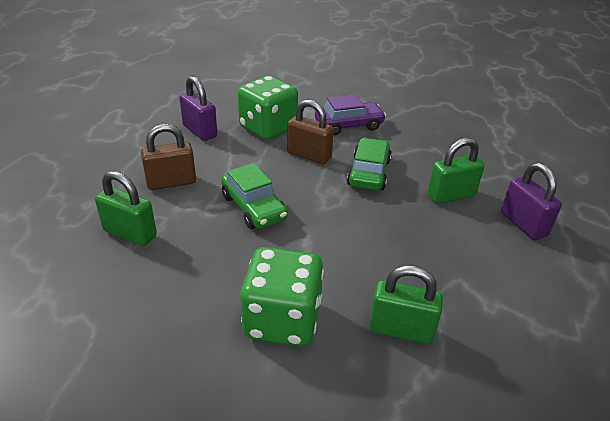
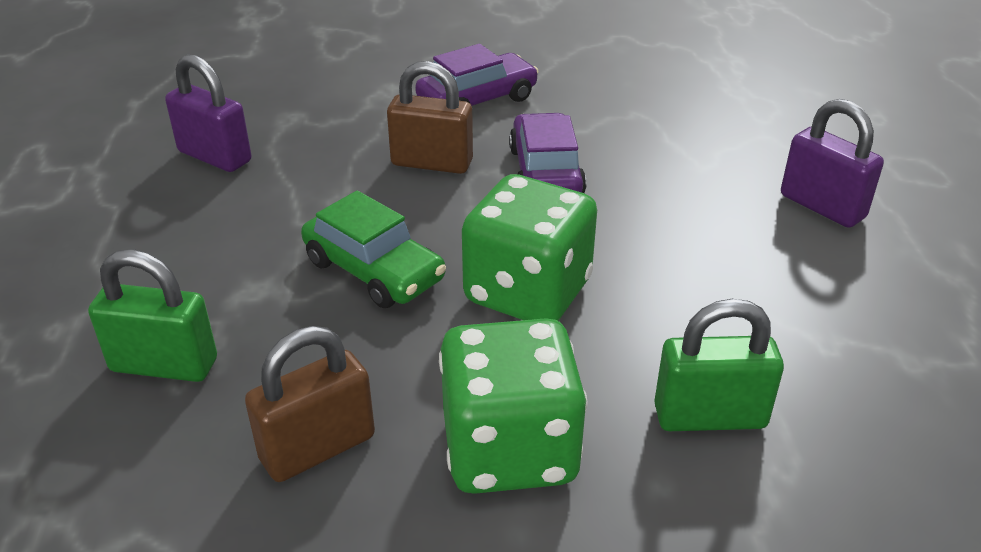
camera: 15 degrees left, 0 degrees up
brown padlock [141,124,196,190] -> brown padlock moved to [245,326,375,482]
green dice [237,76,298,140] -> green dice moved to [462,174,597,321]
green car [347,138,392,190] -> purple car [509,113,586,193]
green padlock [427,138,484,204] -> none

